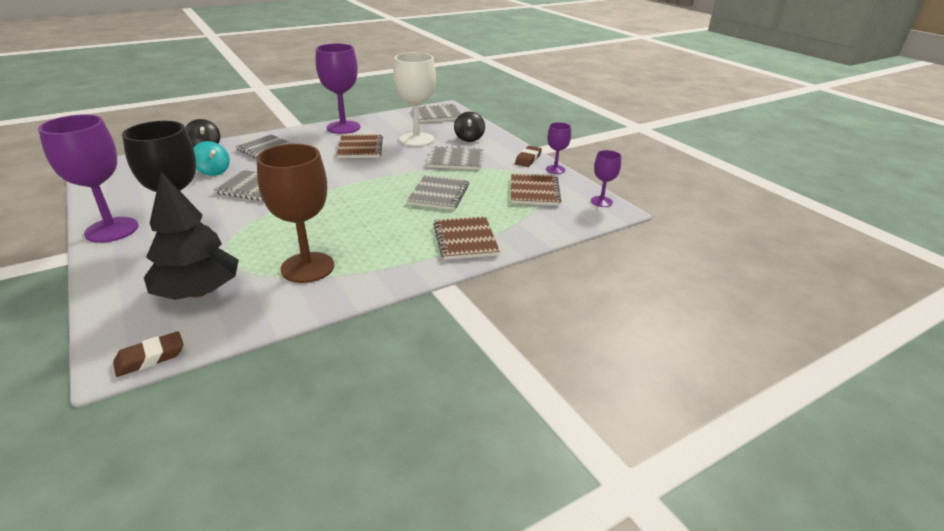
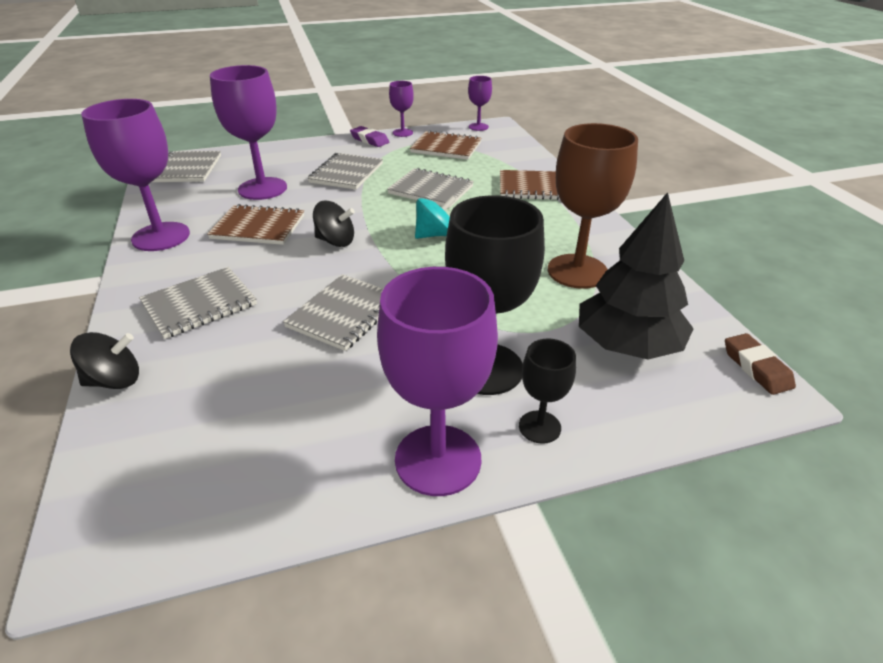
camera: 75 degrees left, 5 degrees up
turquoise spinning top [194,141,230,176] -> turquoise spinning top moved to [415,195,456,239]
white goblet [393,53,436,147] -> purple goblet [210,65,287,200]
black spinning top [454,112,485,142] -> black spinning top moved to [313,201,355,247]
brown eraser [515,146,542,167] -> purple eraser [350,126,389,147]
none -> black goblet [519,338,576,444]

